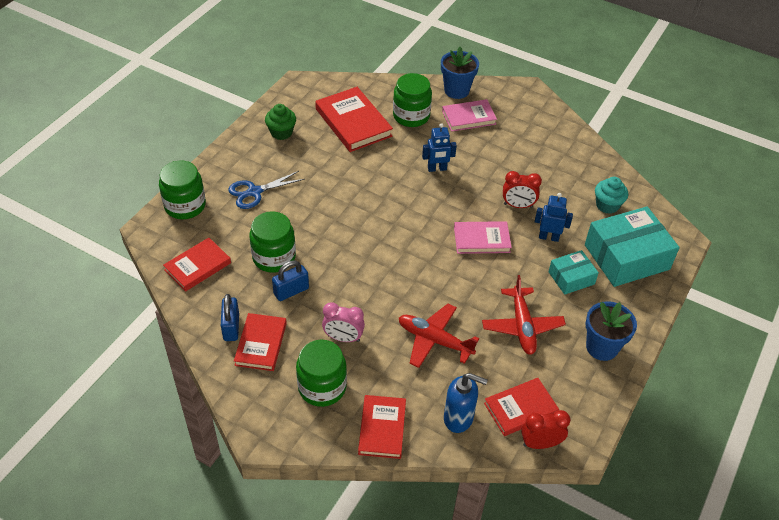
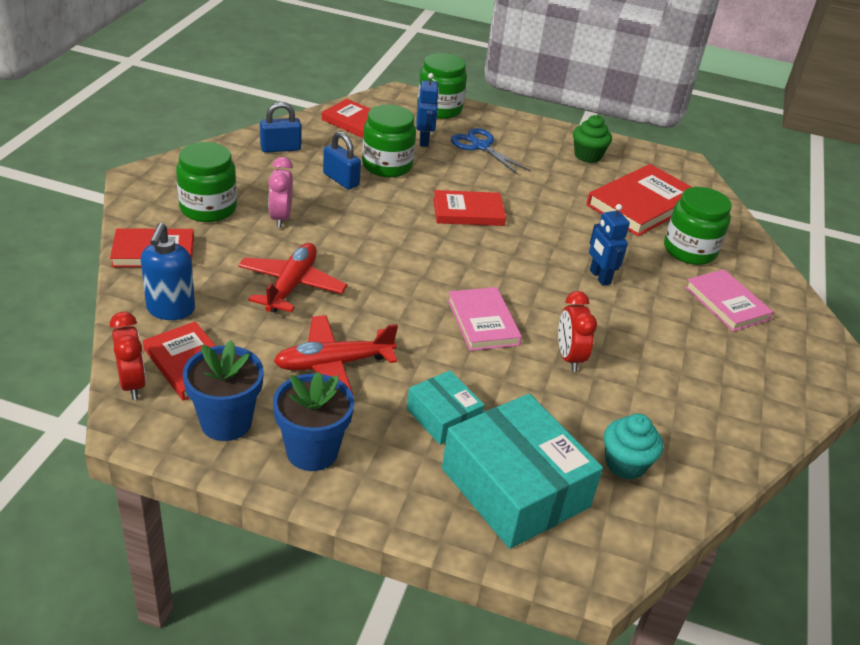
camera: 75 degrees right, 10 degrees down
red book [234,313,287,371] -> red book moved to [433,190,506,226]
blue flower pot [441,47,479,99] -> blue flower pot moved to [183,340,264,441]
blue robot [535,193,573,242] -> blue robot moved to [416,73,439,147]

